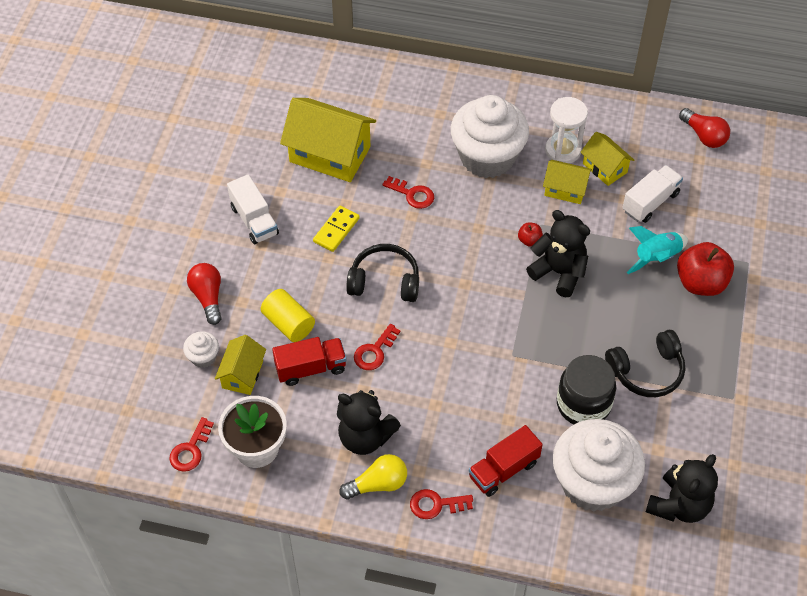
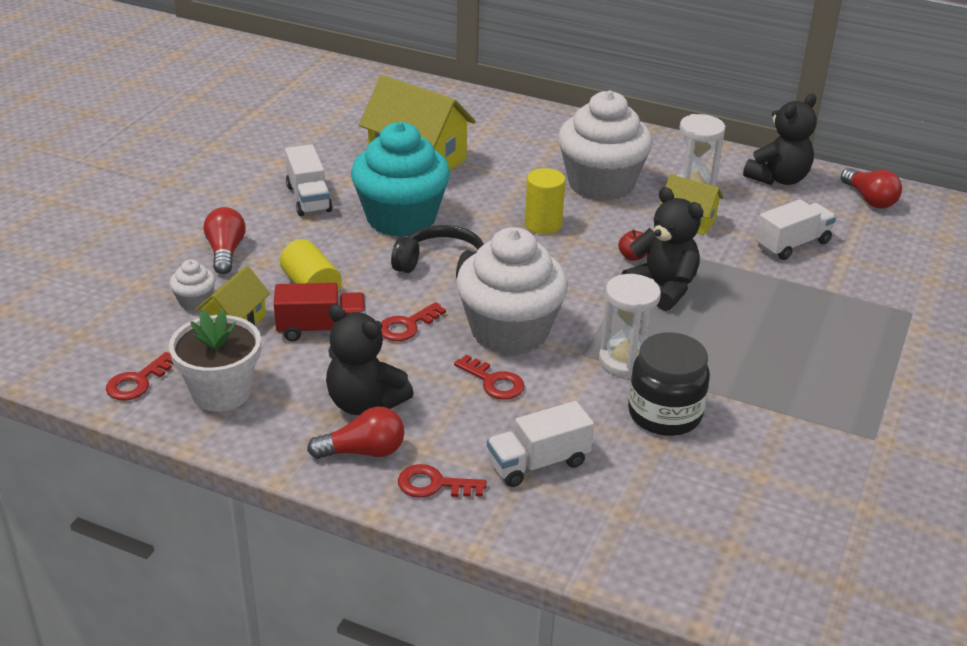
camera: 10 degrees right, 20 degrees down
yellow domino [313,206,360,252] -> turquoise cupcake [351,122,450,237]
yellow light bulb [339,454,407,500] -> red light bulb [307,406,404,459]
red key [382,176,434,209] -> red key moved to [454,355,525,400]
red truck [469,425,543,497] -> white truck [487,401,594,487]
white cupcake [553,419,645,512] -> white cupcake moved to [456,227,568,355]
yellow house [581,132,634,186] -> none
black headphones [605,330,685,397] -> none
turquoise rocket [627,226,688,274] -> none
black teddy bear [646,454,718,523] -> black teddy bear moved to [743,94,817,185]
red apple [677,242,734,296] -> none
none -> yellow cylinder [525,168,565,234]
none -> white hourglass [599,274,661,378]

